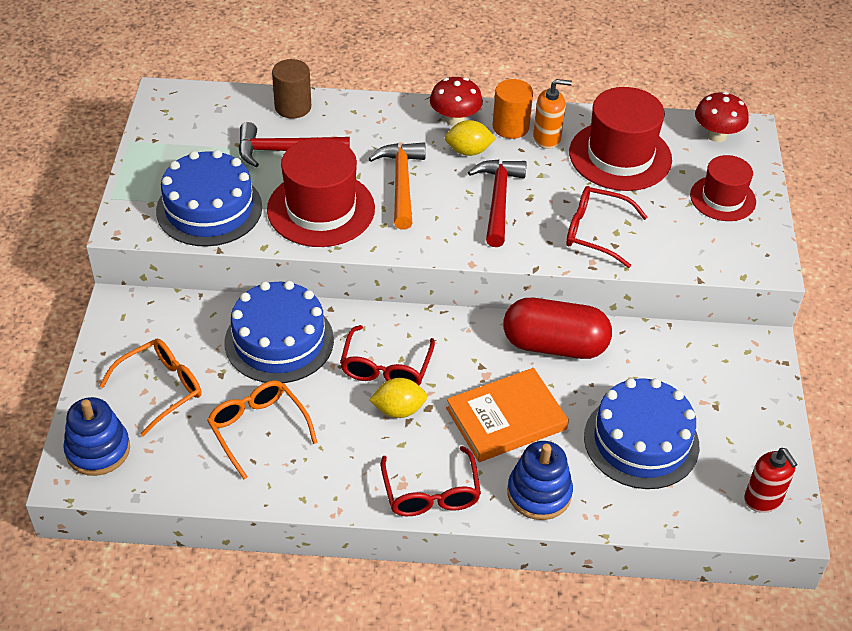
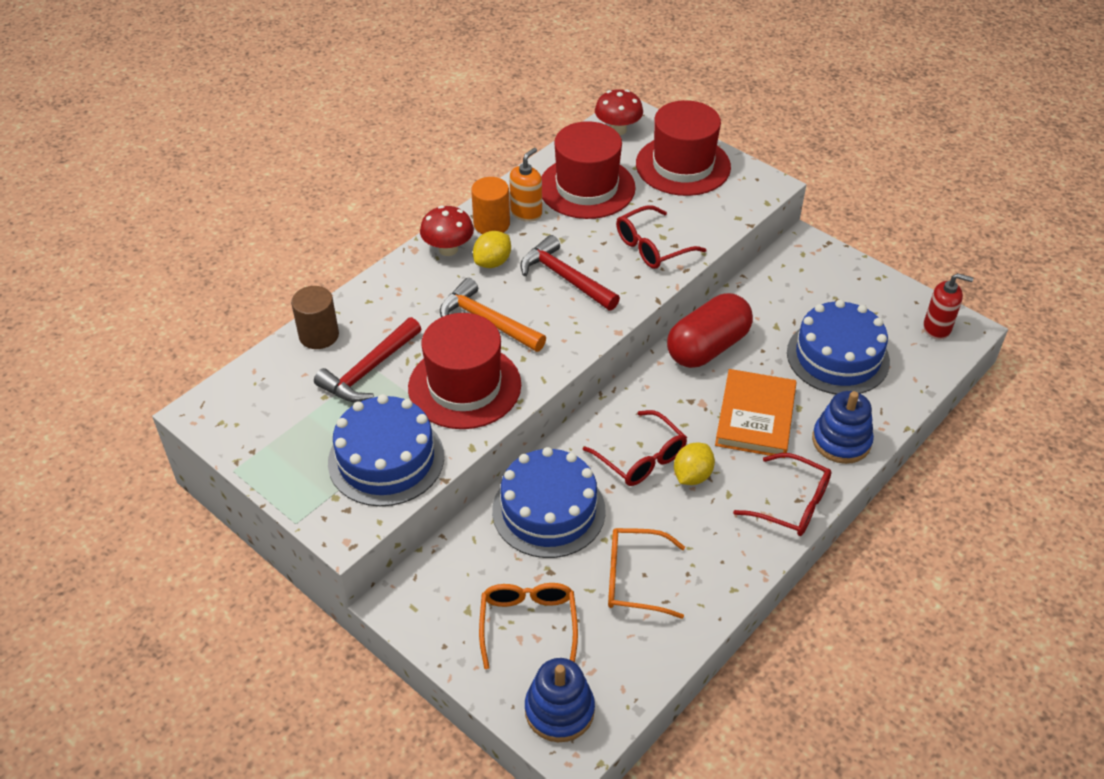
camera: 50 degrees left, 0 degrees up
red hat [690,155,756,221] -> red hat [636,100,731,196], size x1.61

